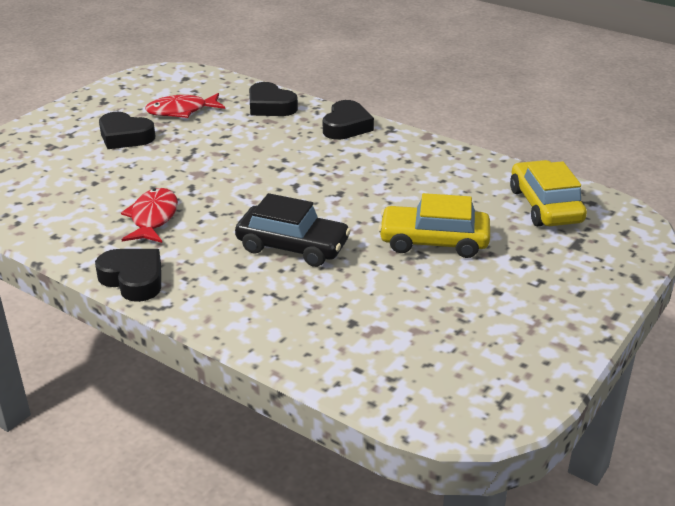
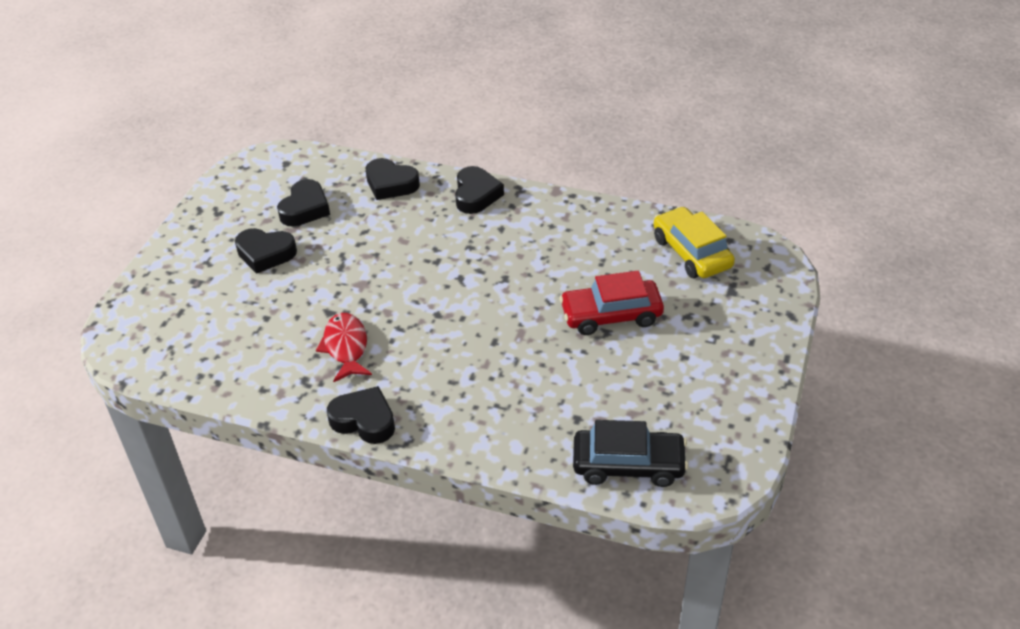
camera: 15 degrees left, 10 degrees up
red fish [145,93,225,118] -> black heart [277,179,330,227]
black car [235,193,351,267] -> black car moved to [573,420,688,487]
yellow car [378,193,490,258] -> red car [560,271,664,335]

